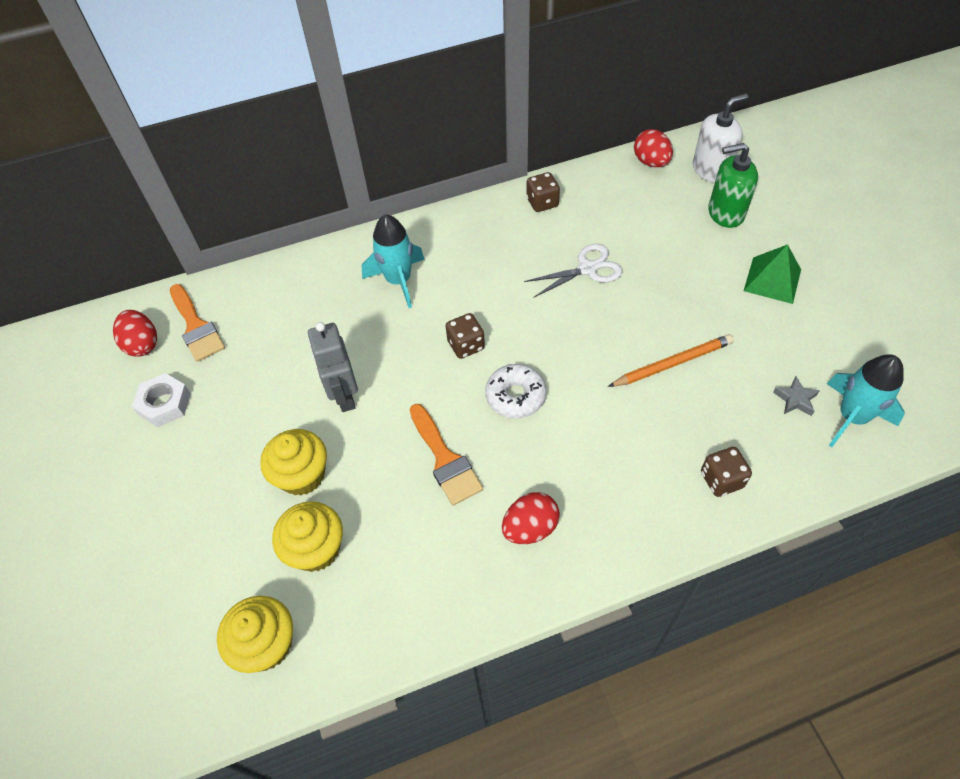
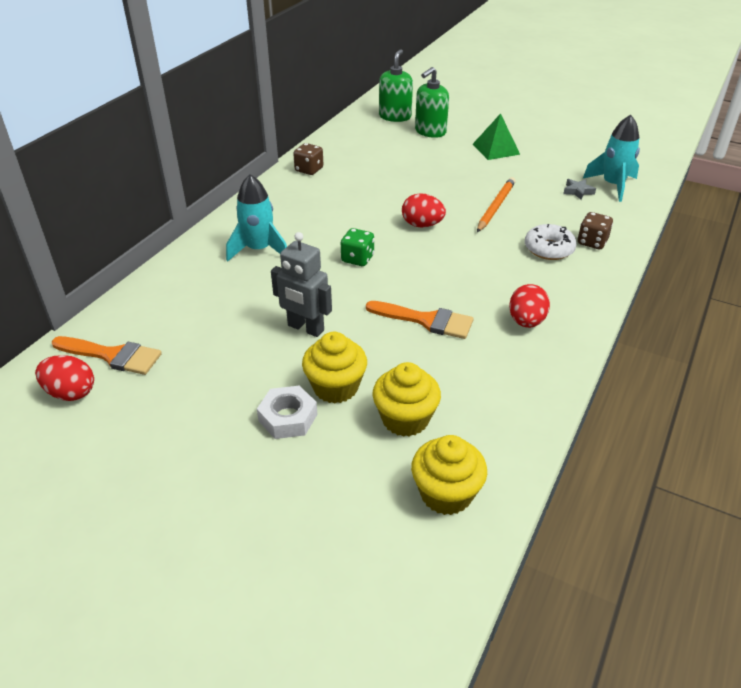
camera: 45 degrees left, 15 degrees down
white nut [132,373,191,427] -> white nut moved to [257,386,317,439]
brown dice [446,313,485,359] -> green dice [341,228,374,266]
white donut [485,364,546,418] -> white donut moved to [525,224,577,260]
white scissors [524,244,623,298] -> none
red egg [634,129,673,167] -> red egg moved to [402,193,446,227]
white soap dispenser [693,93,748,182] -> green soap dispenser [379,50,413,122]

